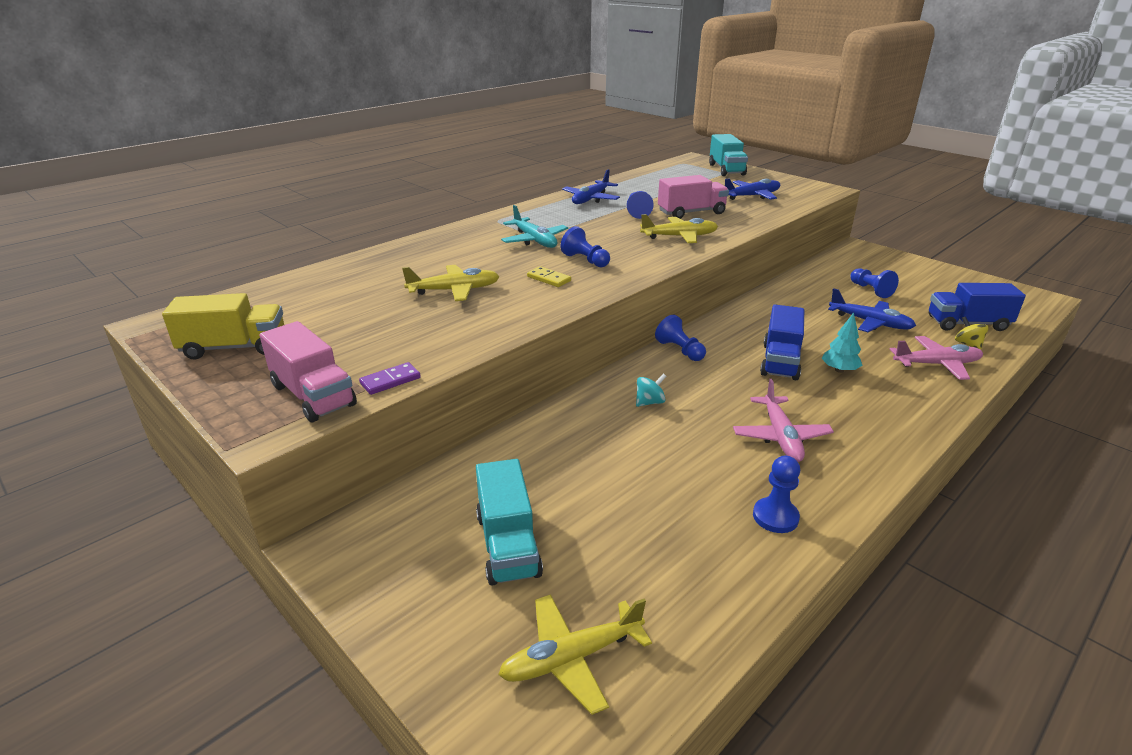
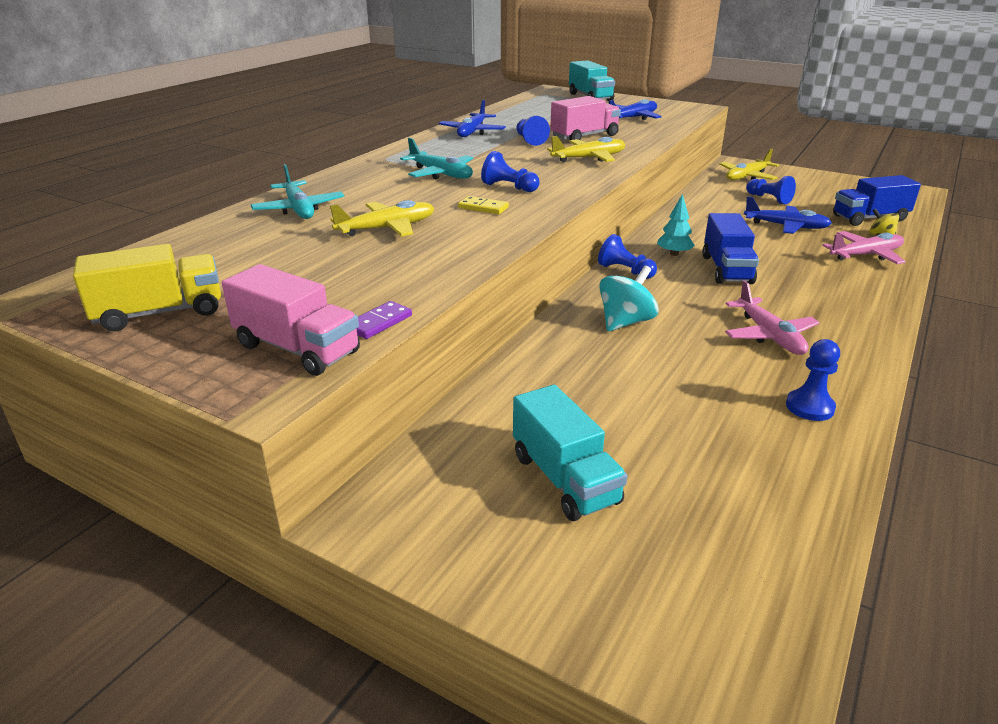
camera: 15 degrees left, 0 degrees up
yellow plane [498,594,652,715] -> yellow plane moved to [719,149,779,180]
turquoise spinning top [636,373,667,407] -> turquoise spinning top [599,265,659,331], size x1.71
turquoise tree [822,313,863,373] -> turquoise tree moved to [657,194,695,256]
none -> turquoise plane [251,164,345,219]

